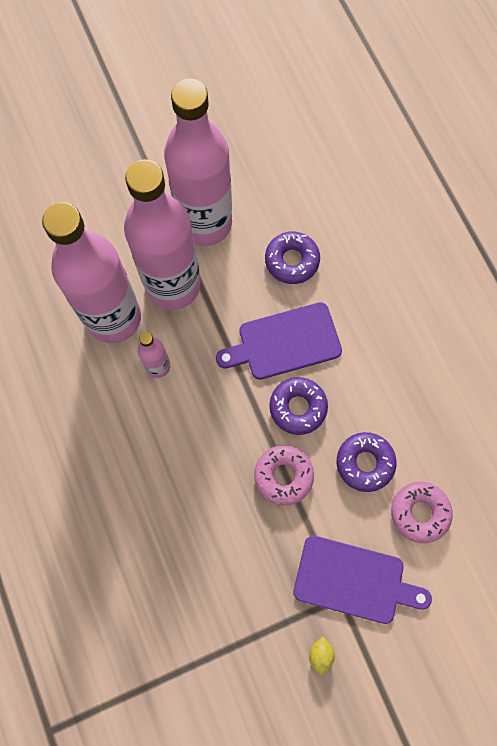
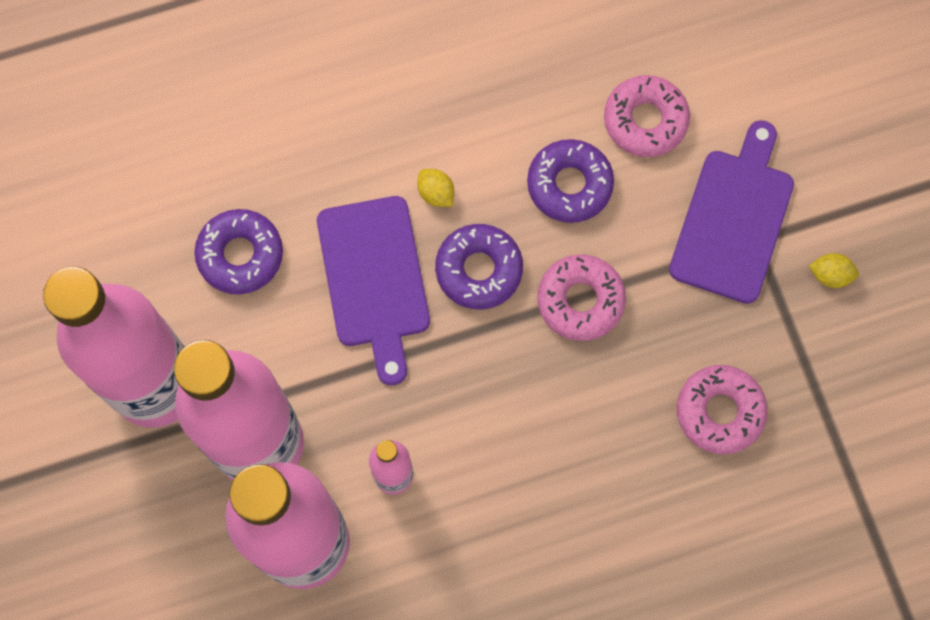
camera: 85 degrees left, 0 degrees up
none -> yellow lemon [417,169,454,207]
none -> pink donut [677,365,768,454]

